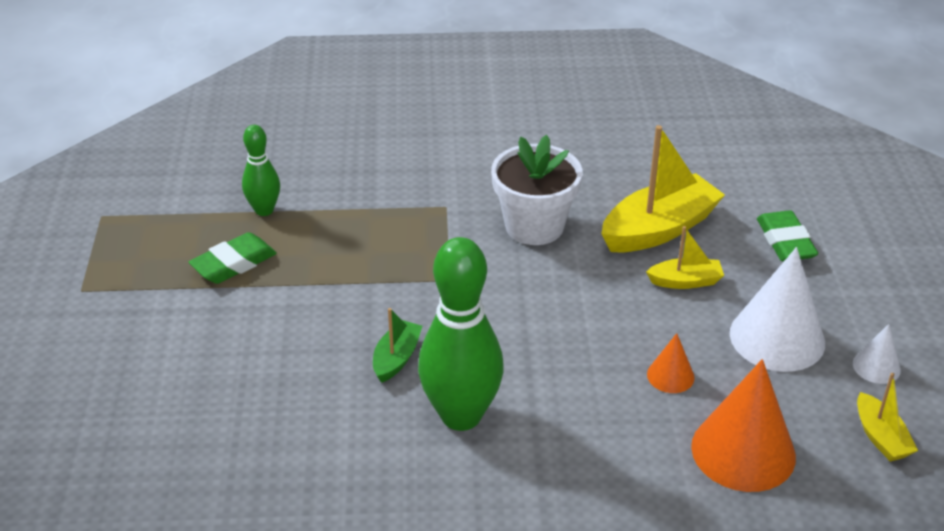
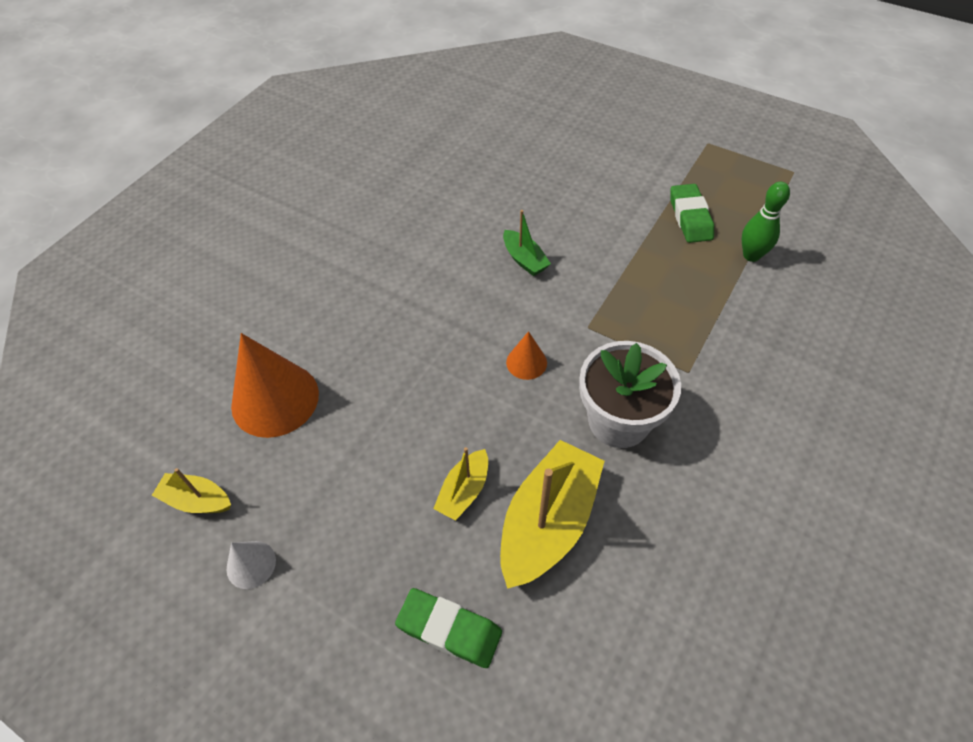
camera: 125 degrees right, 15 degrees up
green bowling pin [418,237,504,431] -> none
yellow boat [601,125,725,252] -> yellow boat turned 150 degrees counterclockwise [500,440,605,589]
orange cone [647,333,695,393] -> orange cone moved to [506,331,547,380]
white cone [730,247,825,372] -> none

